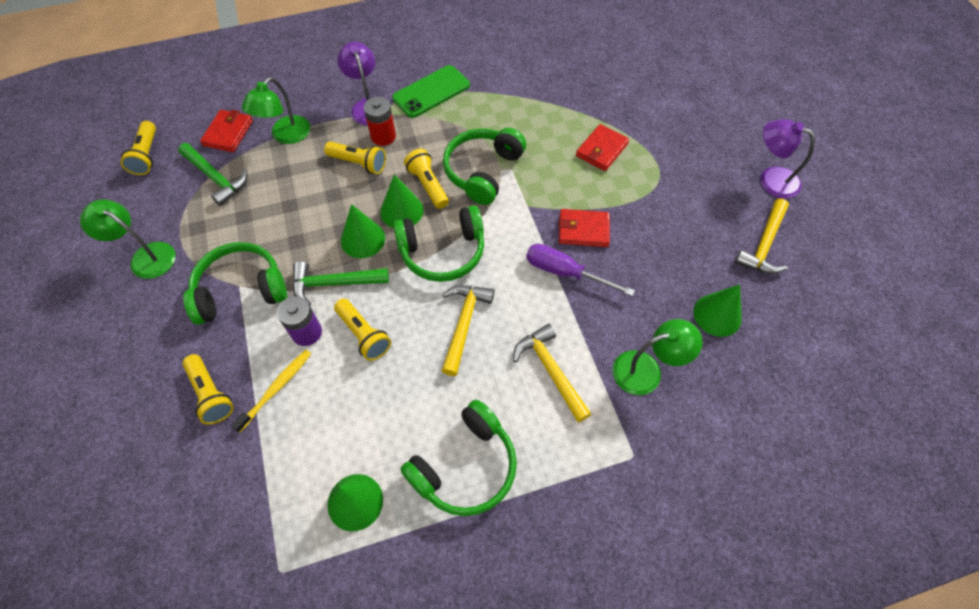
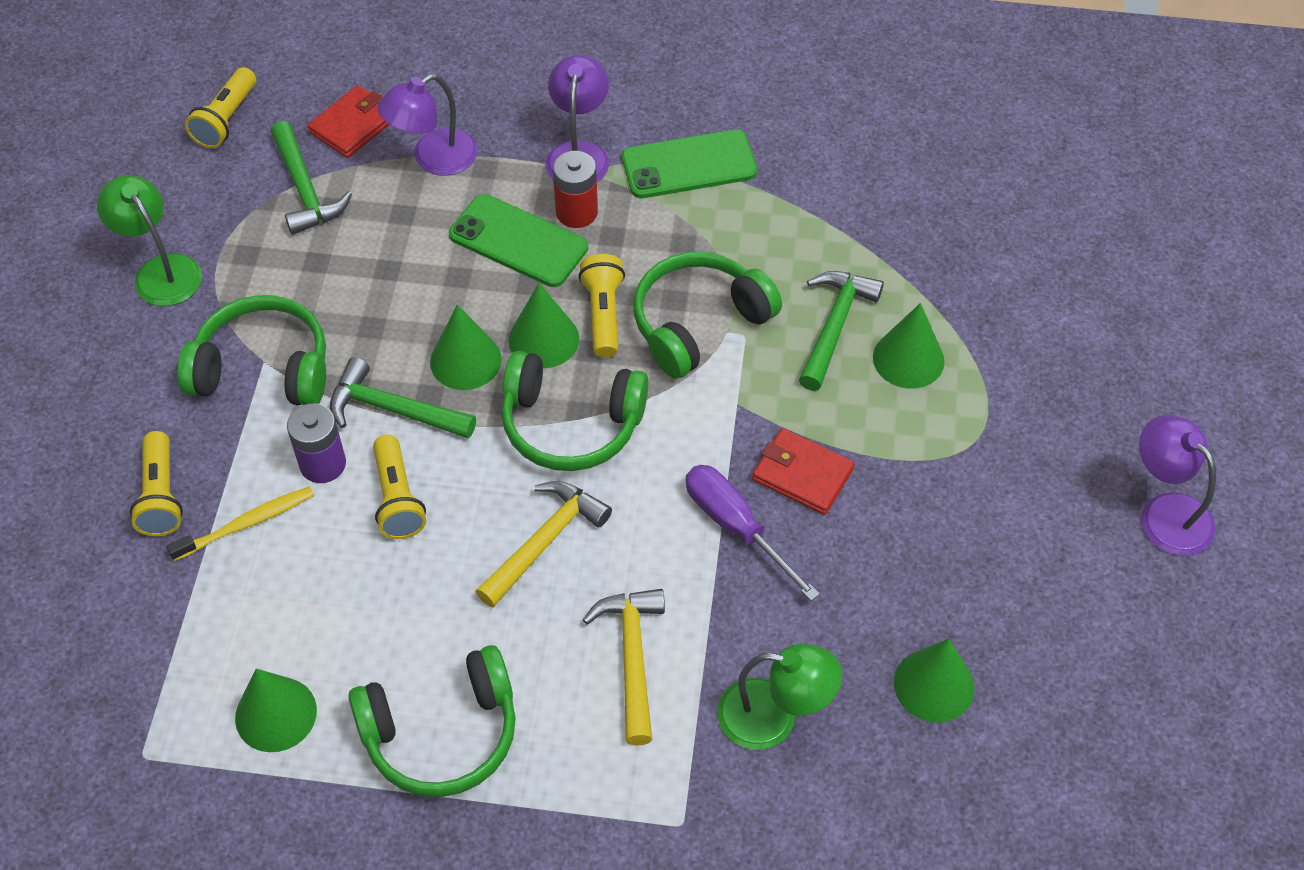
camera: 25 degrees right, 5 degrees down
green lamp [242,77,310,144] -> purple lamp [377,74,478,176]
yellow flashlight [324,142,386,174] -> green phone [449,194,588,287]
red wallet [576,124,629,171] -> green cone [873,303,945,389]
yellow hammer [735,199,789,274] -> none
none -> green hammer [799,271,884,391]

